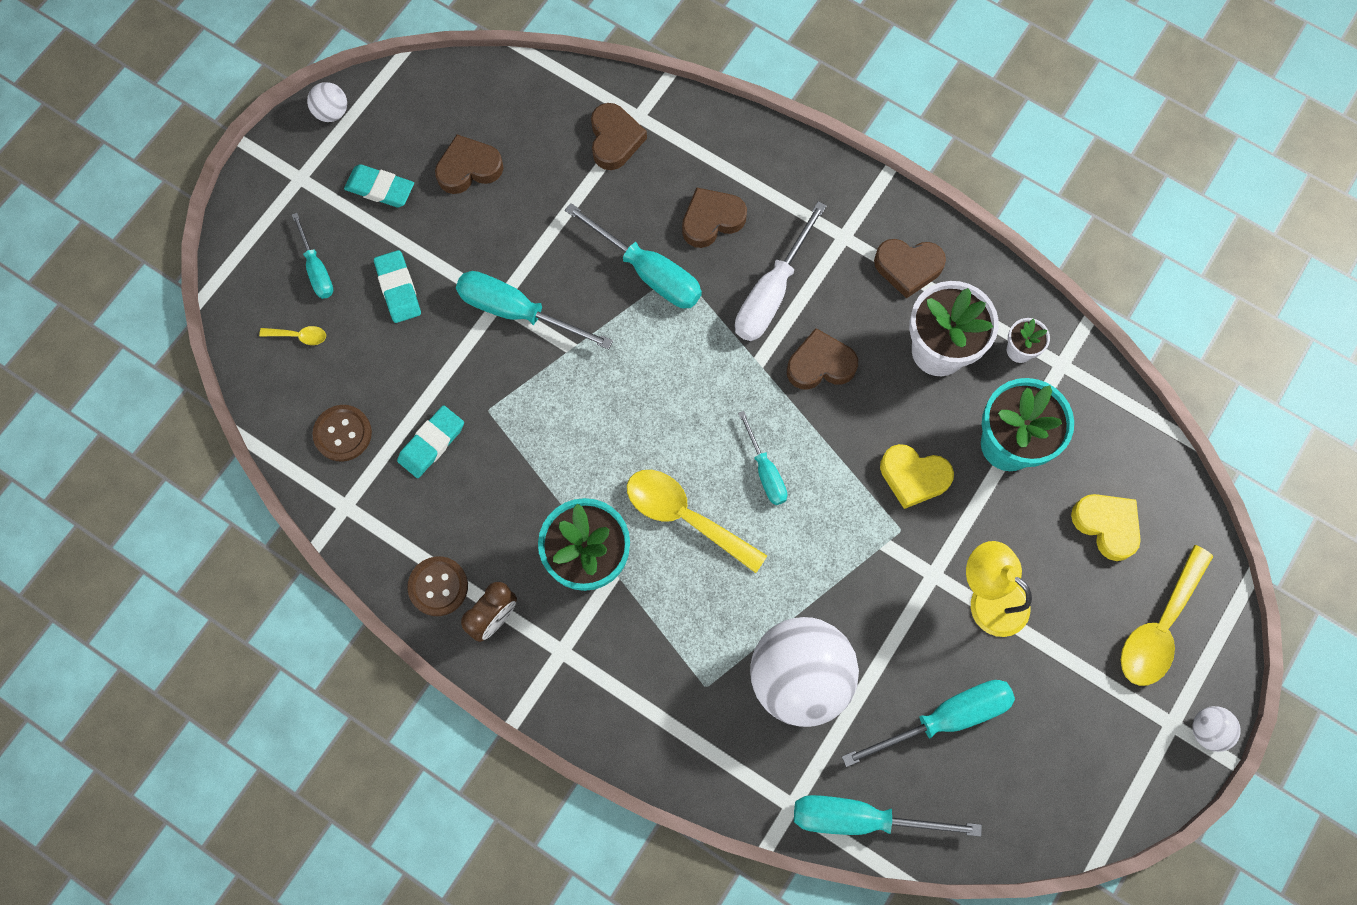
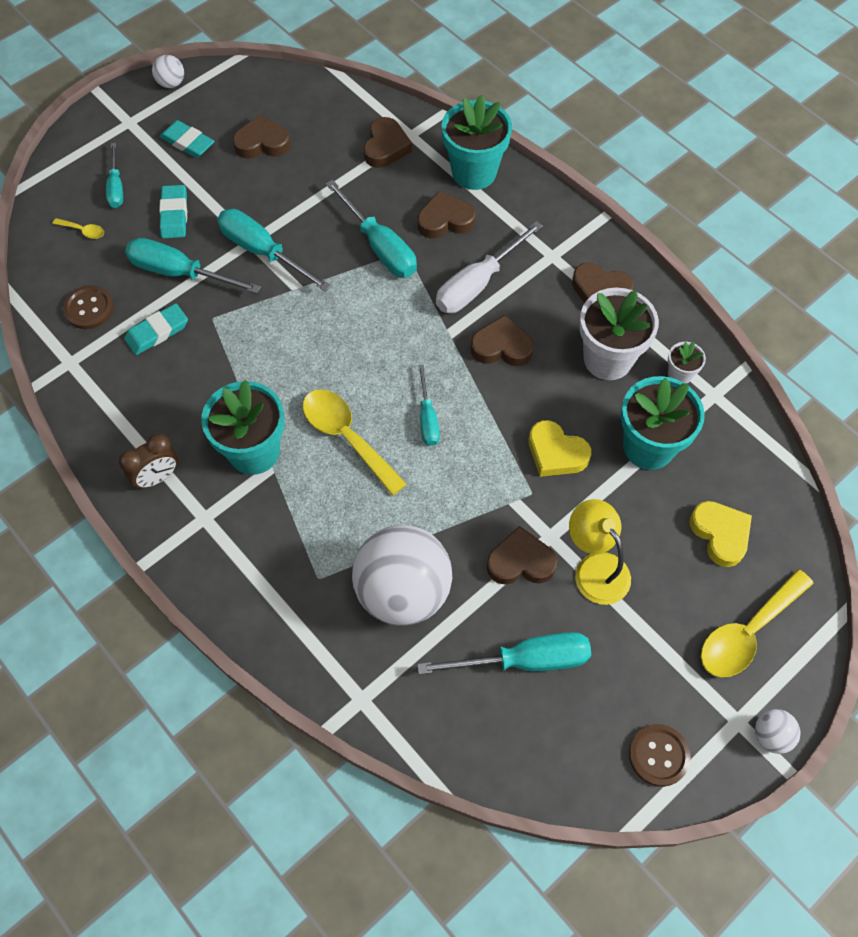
camera: 15 degrees right, 10 degrees down
brown button [407,556,468,616] -> brown button moved to [629,724,691,787]
turquoise screwdriver [794,795,982,837] -> turquoise screwdriver moved to [125,238,261,294]
none -> turquoise flower pot [442,95,512,190]
none -> brown heart [487,526,557,585]

